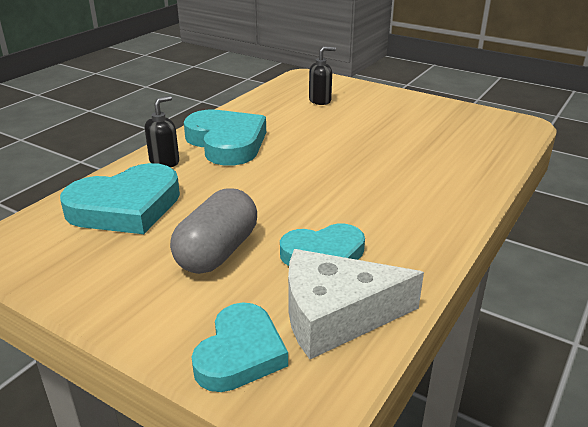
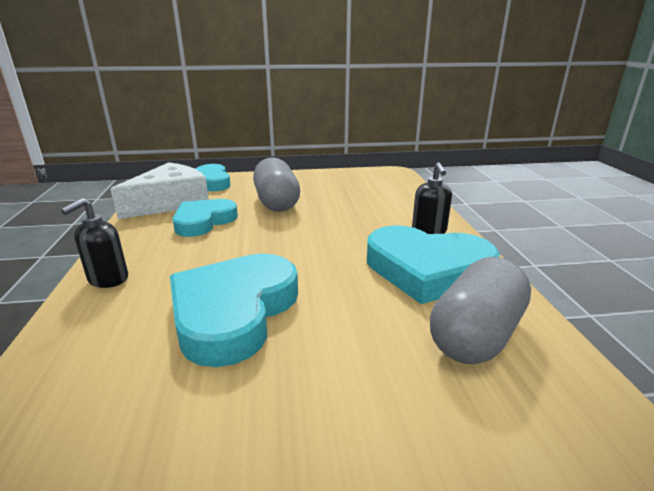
camera: 140 degrees right, 5 degrees down
turquoise heart [60,163,180,234] -> turquoise heart moved to [170,254,298,367]
black soap dispenser [309,46,336,105] -> black soap dispenser moved to [61,198,128,288]
none -> grey capsule [430,257,531,364]

